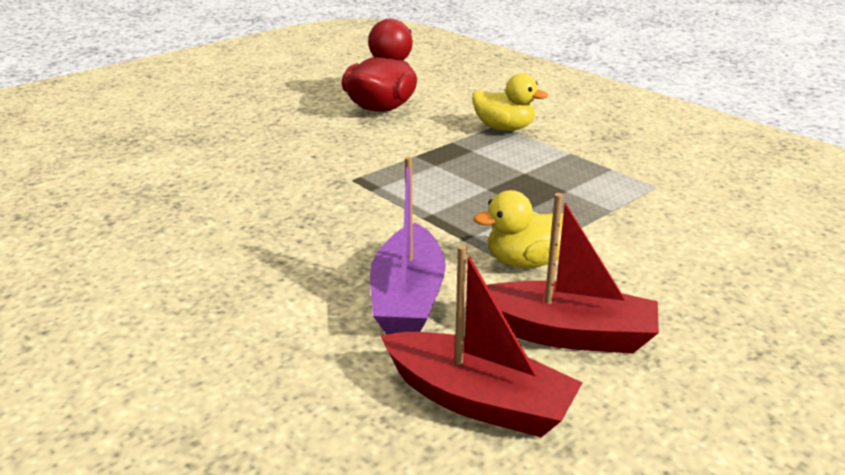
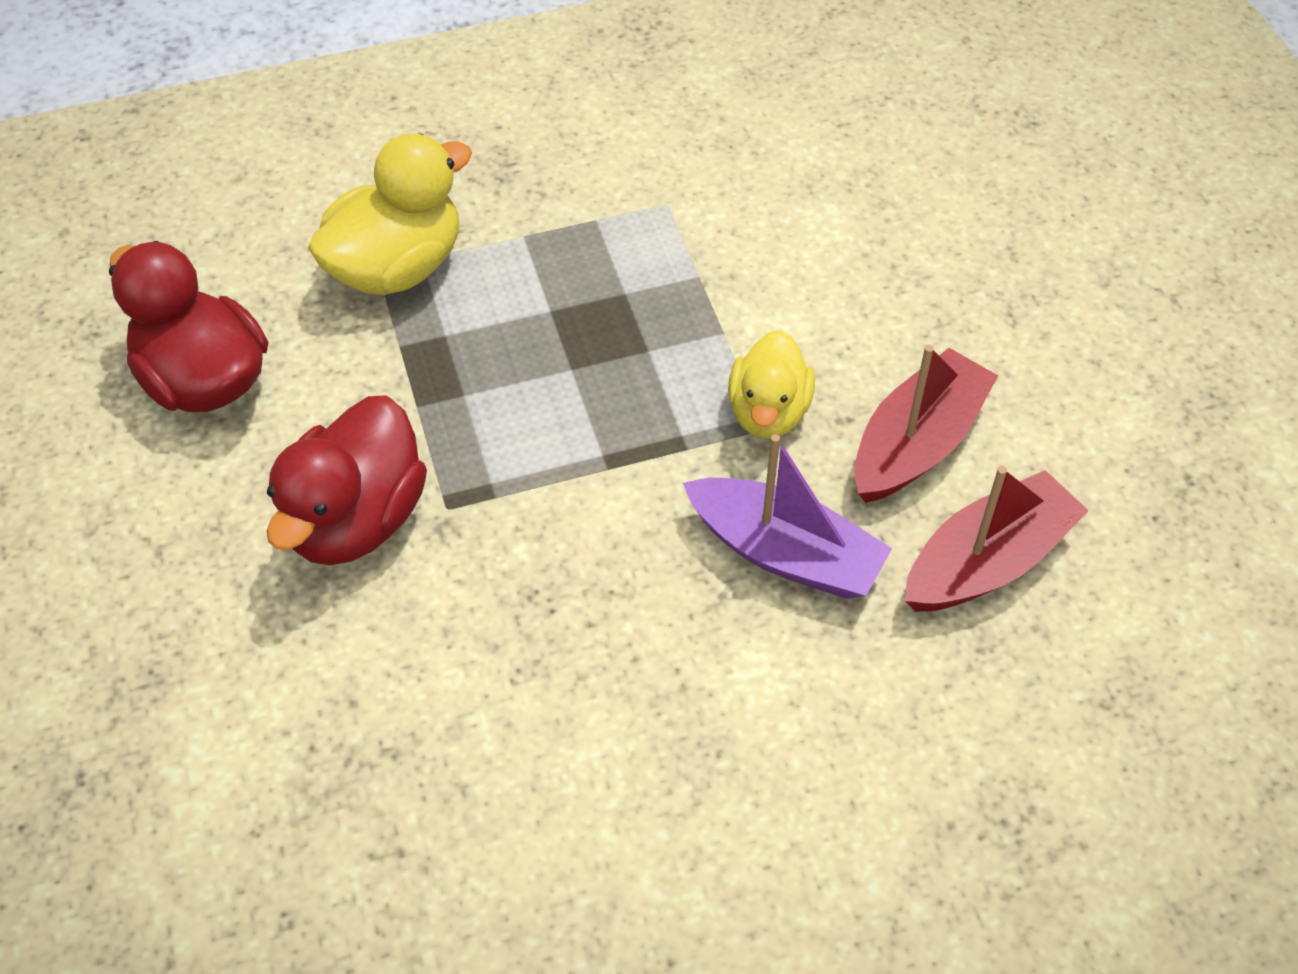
camera: 65 degrees left, 25 degrees up
yellow duck [472,73,548,131] -> yellow duck [308,133,472,295], size x1.51
none -> red duck [267,395,427,565]

